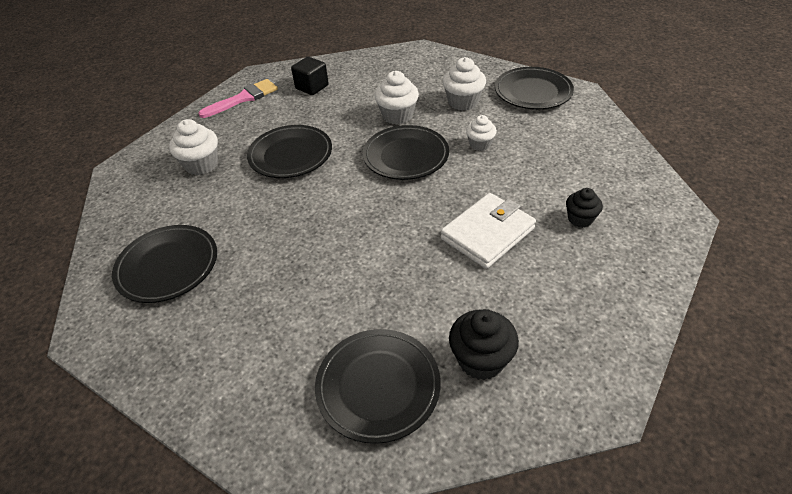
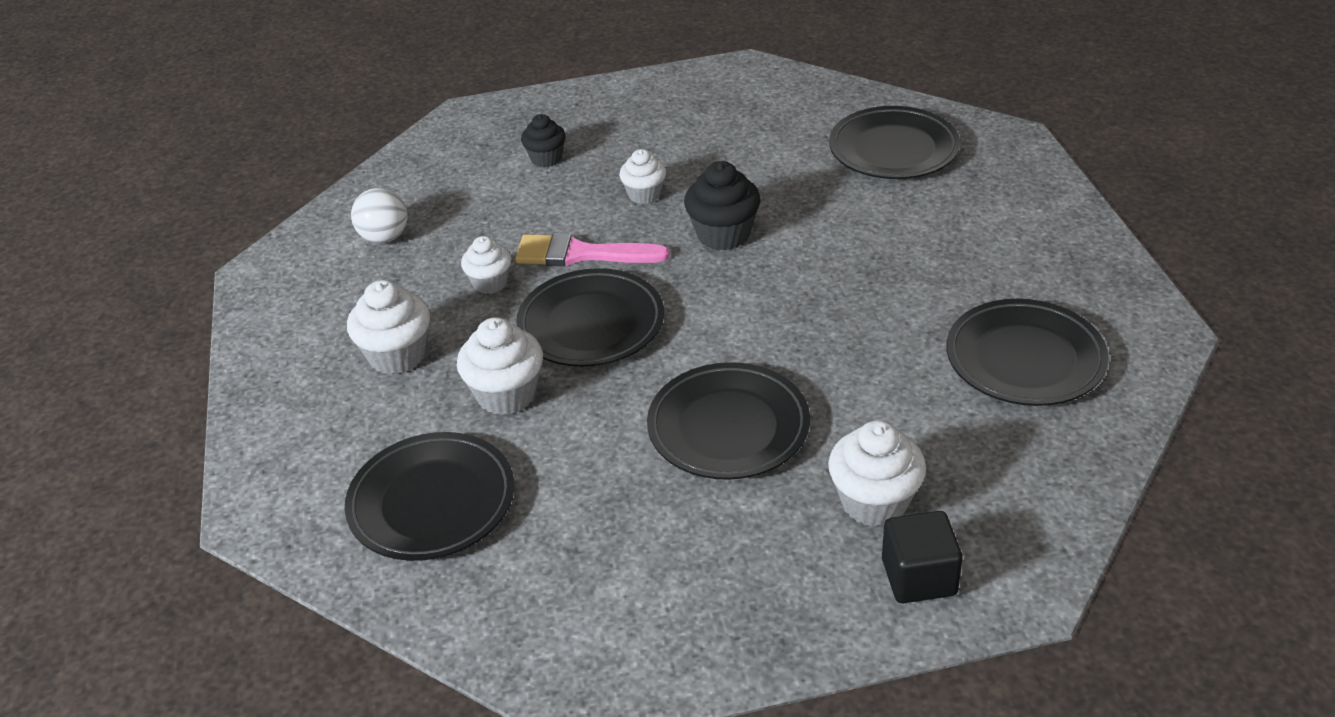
camera: 135 degrees left, 5 degrees down
pink brush [198,79,278,118] -> pink brush moved to [515,233,670,266]
black cube [291,57,329,95] -> black cube moved to [882,511,963,603]
white wallet [441,193,536,269] -> white cupcake [619,149,666,204]
black cupcake [449,309,519,380] -> black cupcake moved to [684,161,761,251]
black plate [495,67,574,109] -> black plate moved to [345,432,515,561]
none -> white ball [351,188,408,243]

